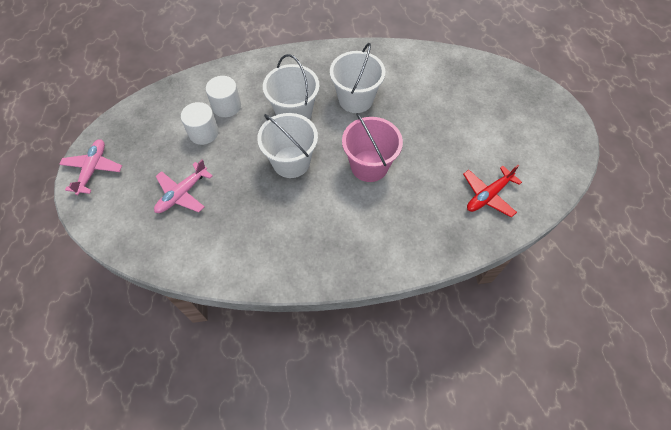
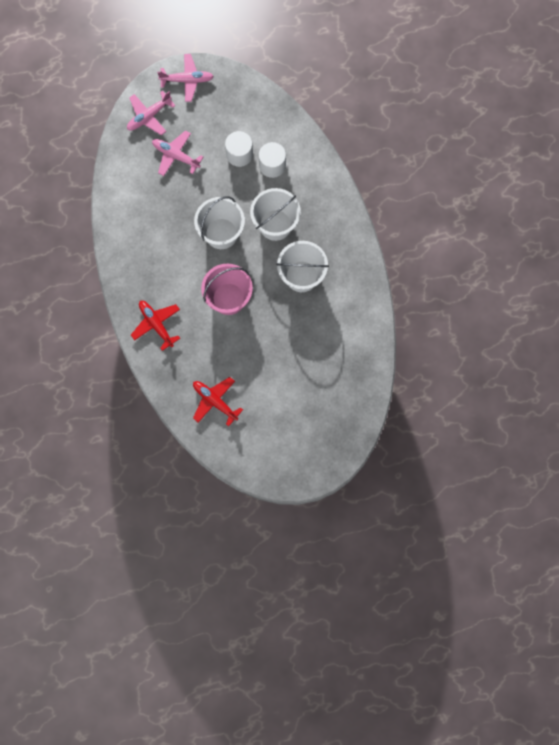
camera: 80 degrees right, 15 degrees up
none -> pink plane [127,91,176,135]
none -> red plane [131,301,180,351]

